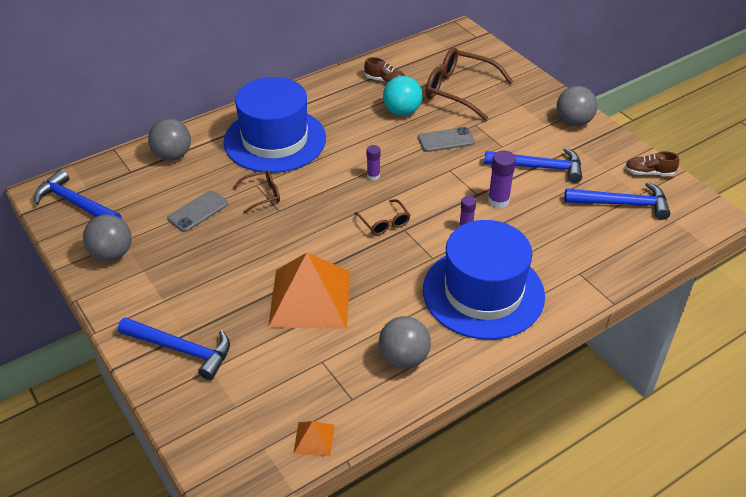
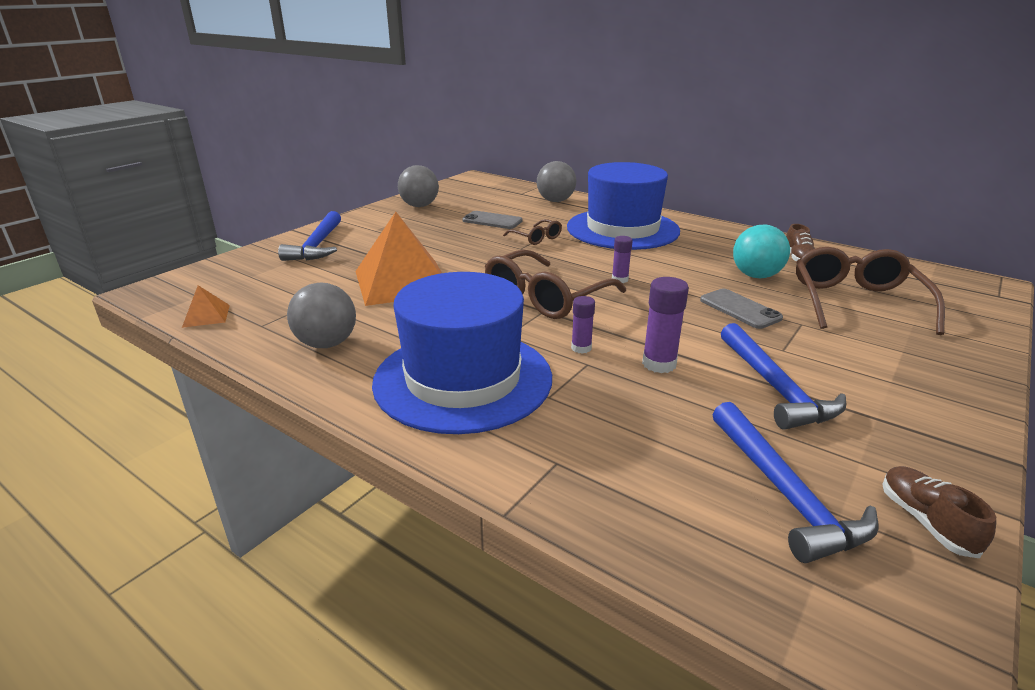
camera: 70 degrees right, 15 degrees down
blue hammer [34,169,122,218] -> none
brown glasses [354,199,410,235] -> brown glasses [485,249,626,319], size x1.98
grey ball [557,86,598,126] -> none

